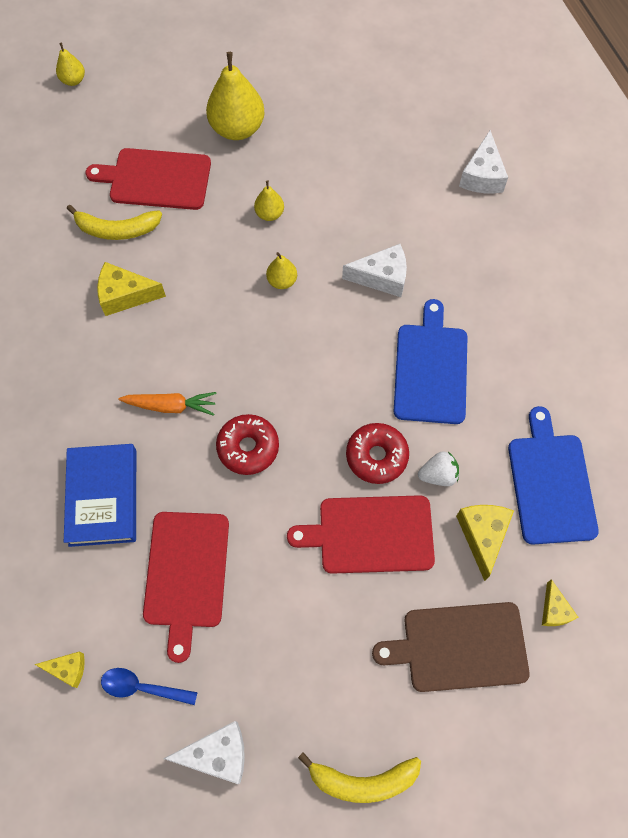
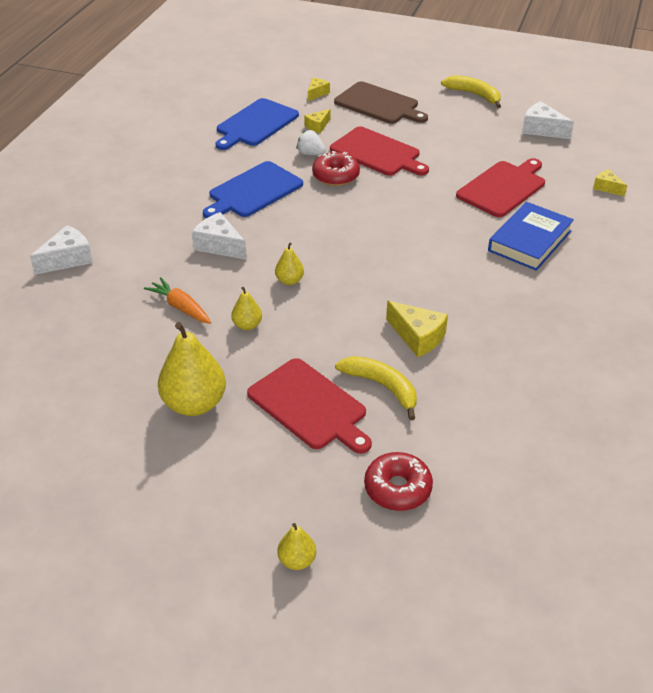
camera: 140 degrees left, 25 degrees down
blue spoon [101,668,198,705] -> none
orange carrot [118,392,216,416] -> orange carrot moved to [144,277,211,324]
red donut [216,414,279,475] -> red donut moved to [364,452,433,511]
yellow cheese [456,505,514,581] -> yellow cheese [304,109,330,133], size x0.61

